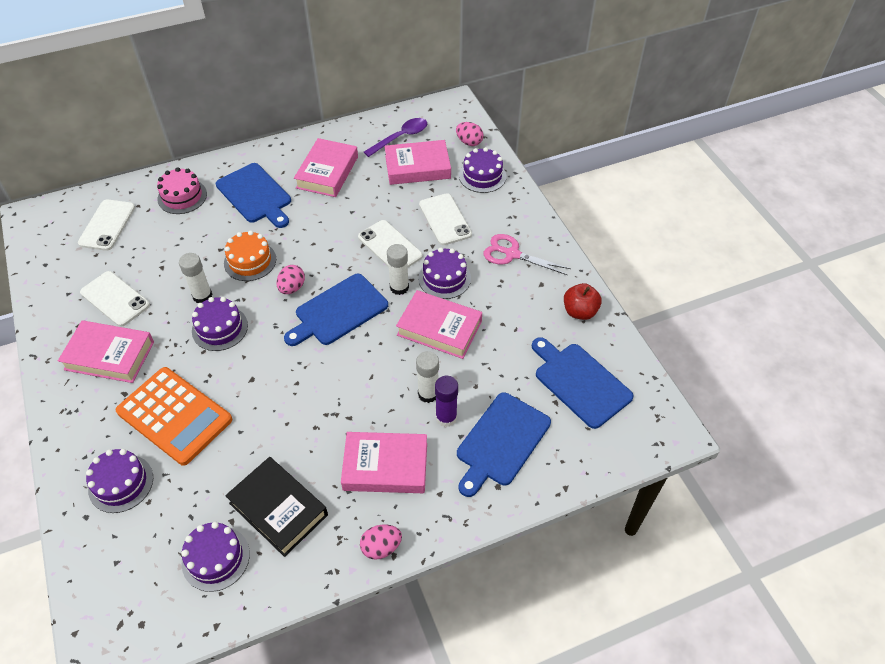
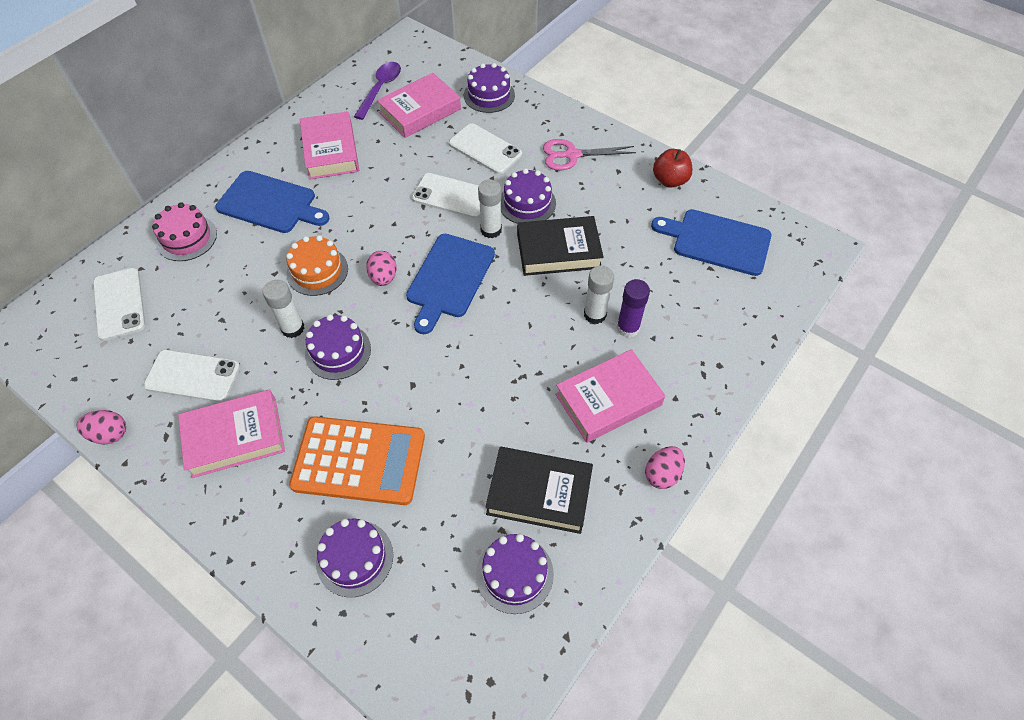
camera: 30 degrees left, 5 degrees up
pink book [396,290,482,359] -> black book [517,216,604,276]
pink egg [456,122,484,146] -> pink egg moved to [76,410,126,445]
blue cutting board [457,392,551,497] -> none

